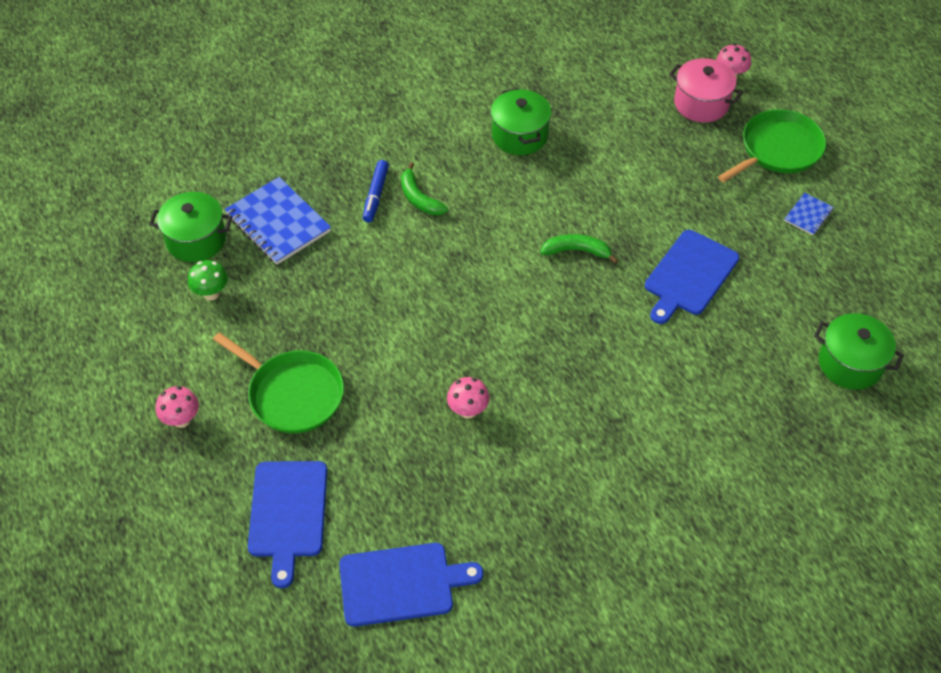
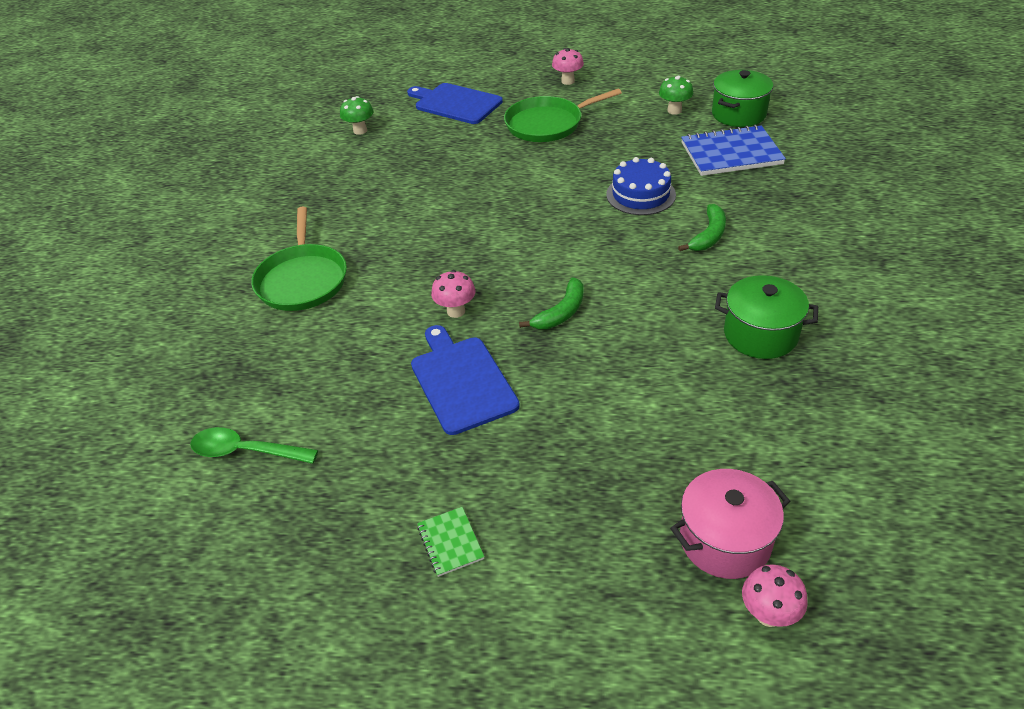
camera: 125 degrees right, 10 degrees down
blue cutting board [339,543,483,627] -> green mushroom [340,96,374,135]
blue marker [363,160,389,222] -> none
green banana [401,162,448,215] -> green banana turned 120 degrees clockwise [678,204,726,251]
pink mushroom [447,377,490,419] -> pink mushroom moved to [431,270,476,318]
green pan [718,109,826,183] -> green pan moved to [251,207,347,311]
blue notebook [784,193,834,235] -> green notebook [417,507,484,577]
green pot [814,313,904,390] -> green spoon [190,427,318,464]
none -> blue cake [606,157,676,215]

